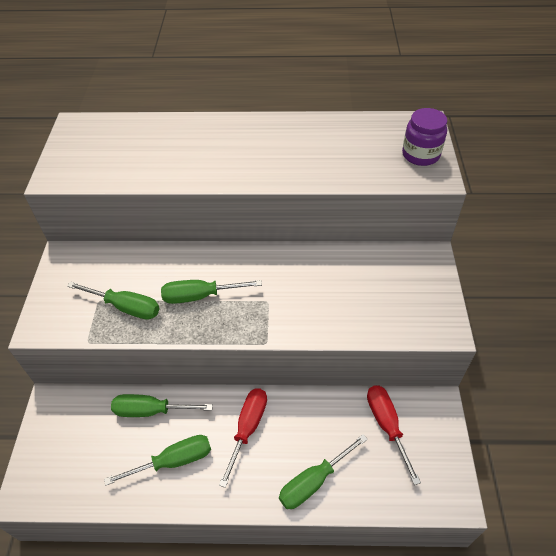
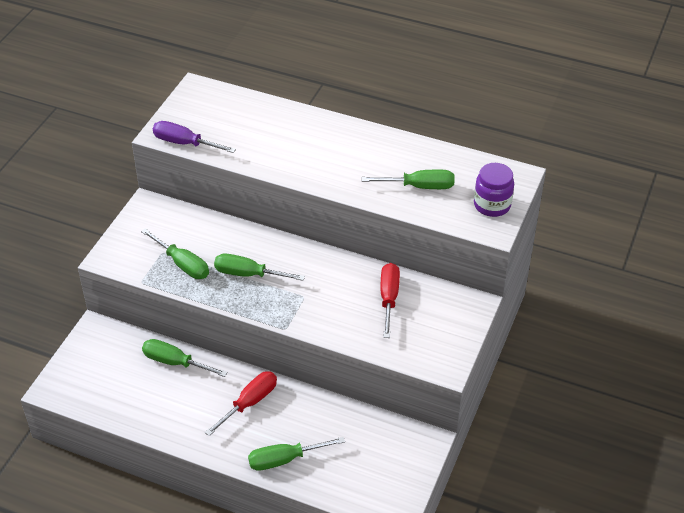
camera: 20 degrees right, 5 degrees down
green screwdriver [104,435,211,486] -> green screwdriver moved to [362,170,455,189]
red screwdriver [367,385,421,485] -> red screwdriver moved to [381,263,400,338]
none -> purple screwdriver [153,121,236,153]

